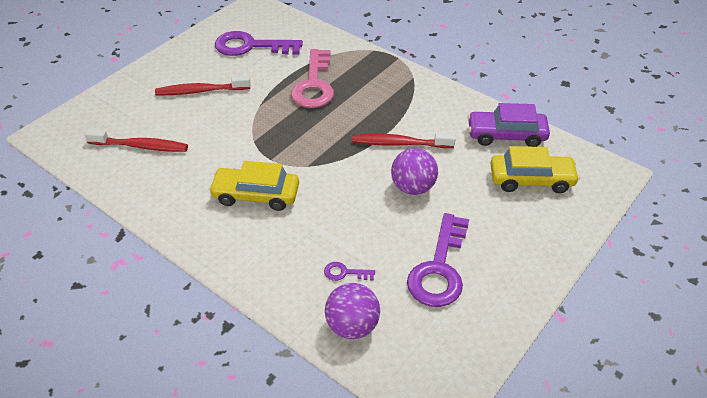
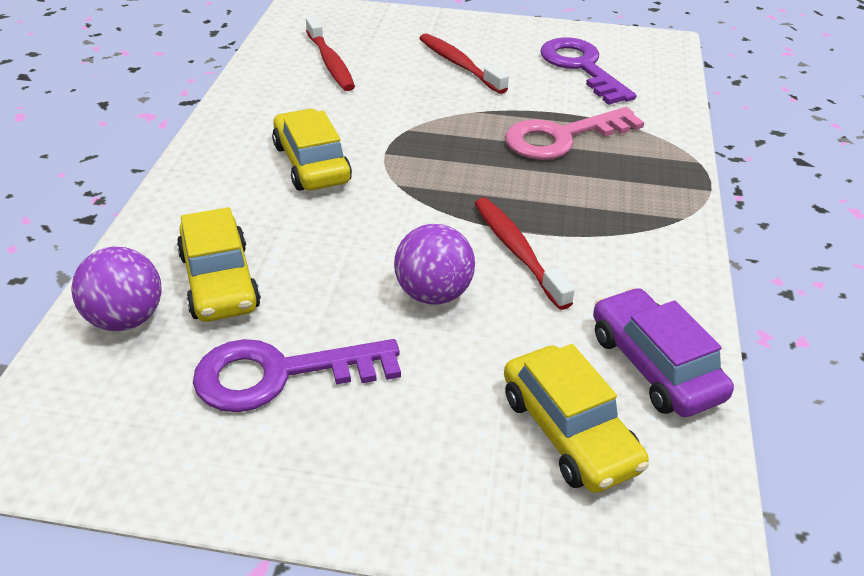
camera: 60 degrees right, 5 degrees down
purple key [324,262,375,281] -> yellow car [177,207,261,322]

